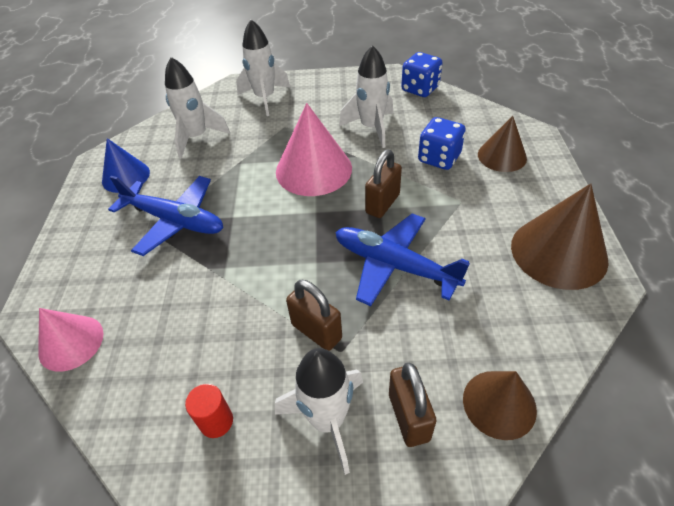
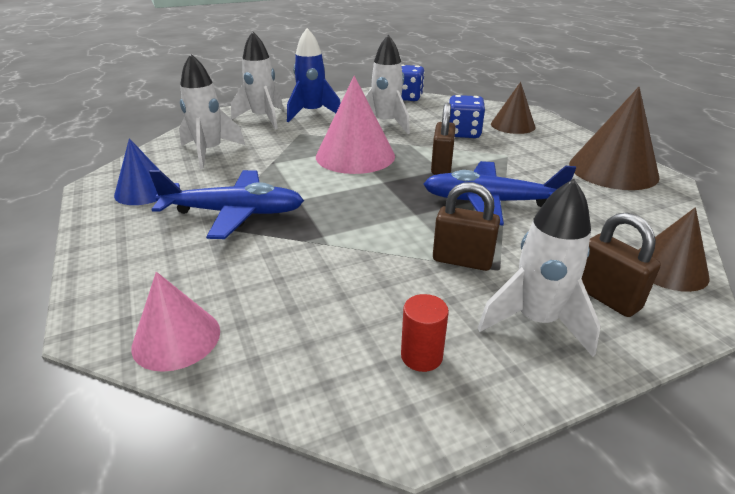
camera: 25 degrees left, 15 degrees down
none -> blue rocket [287,28,341,122]

